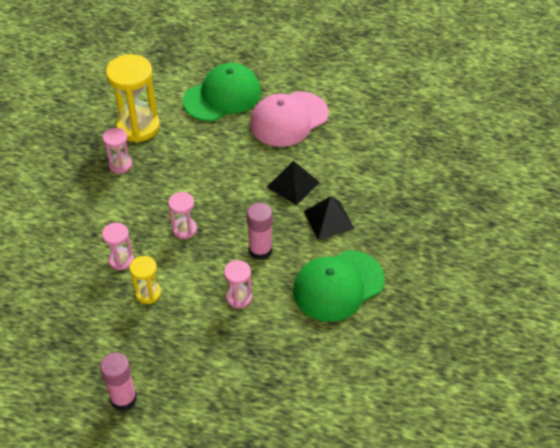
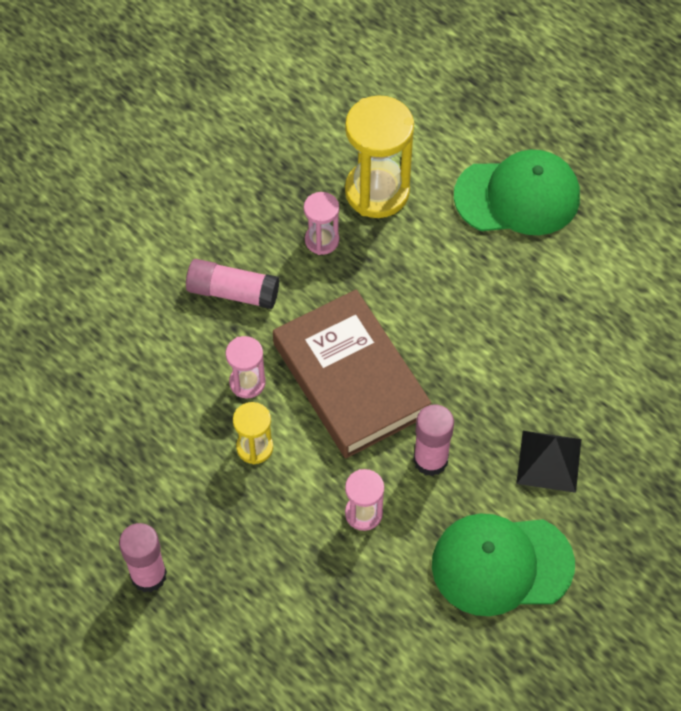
camera: 30 degrees right, 10 degrees up
pink hourglass [168,192,197,239] -> brown book [273,289,431,458]
pink cap [250,91,329,147] -> none
black pyramid [267,161,320,205] -> none
none -> pink glue stick [186,259,280,309]

